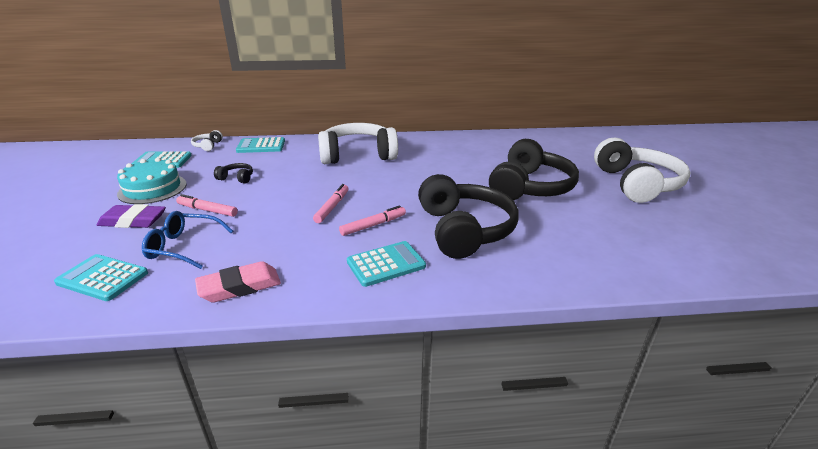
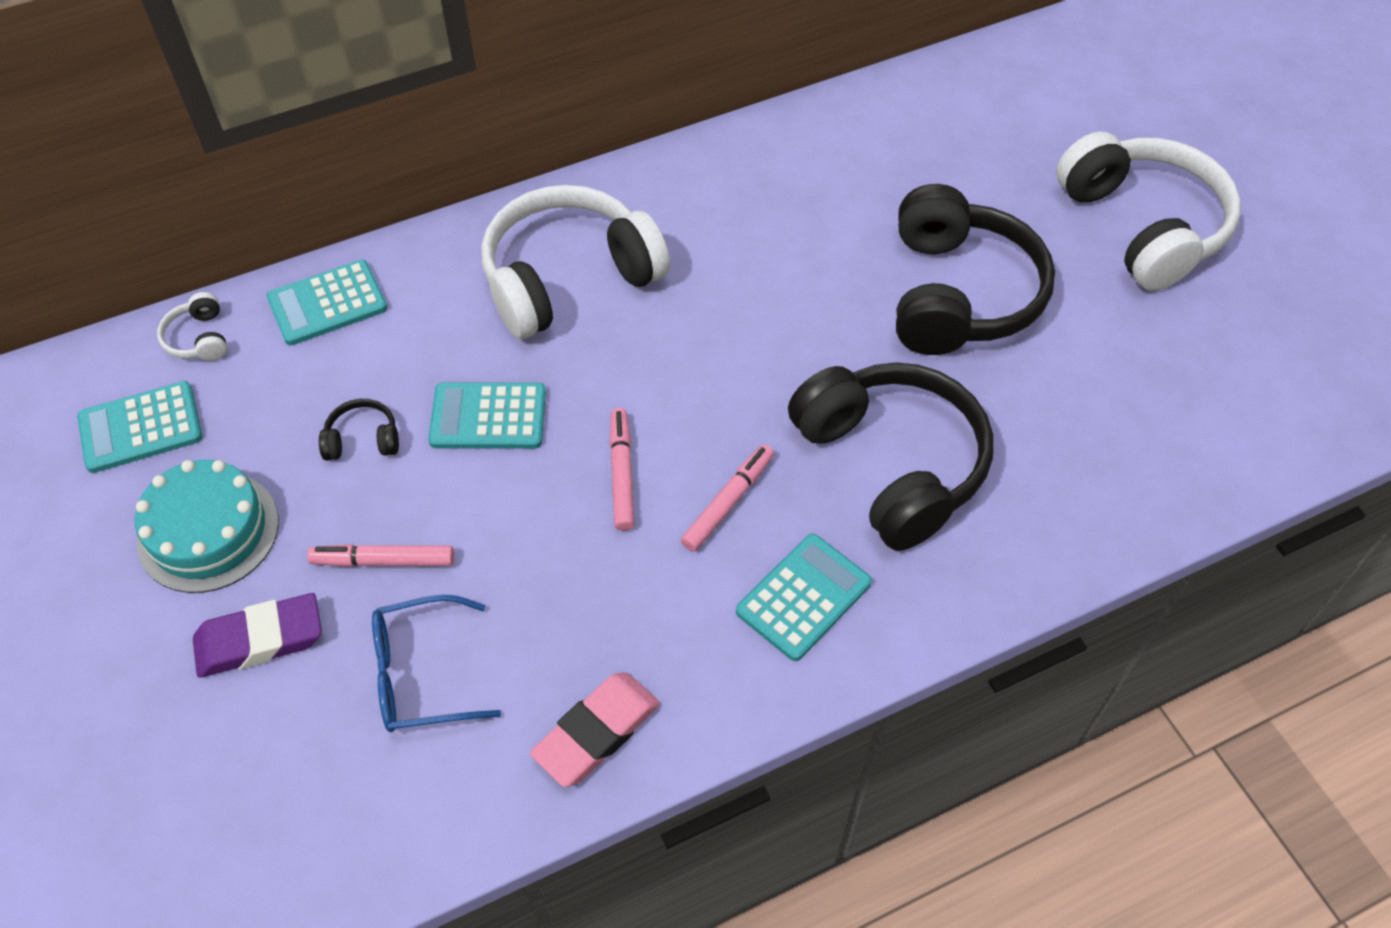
camera: 20 degrees left, 25 degrees up
turquoise calculator [54,254,148,301] -> turquoise calculator moved to [428,382,546,449]

